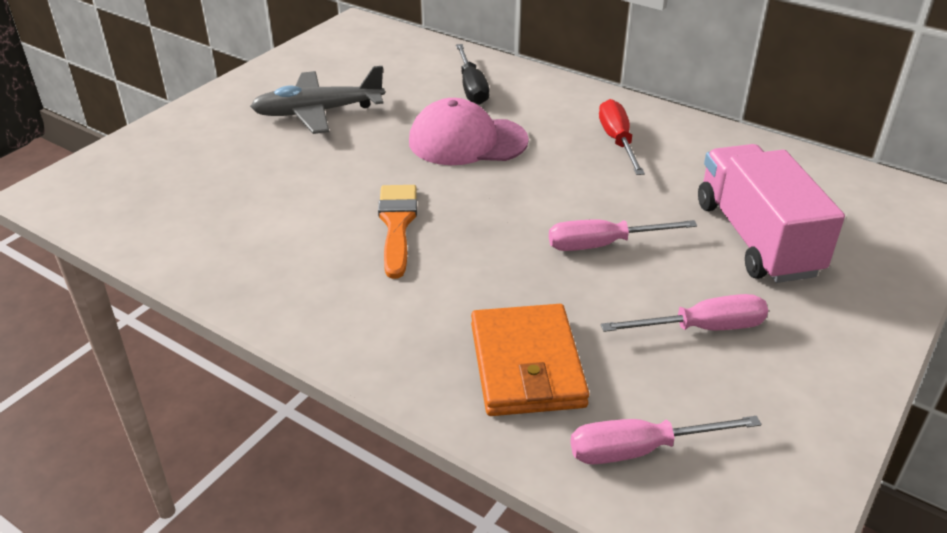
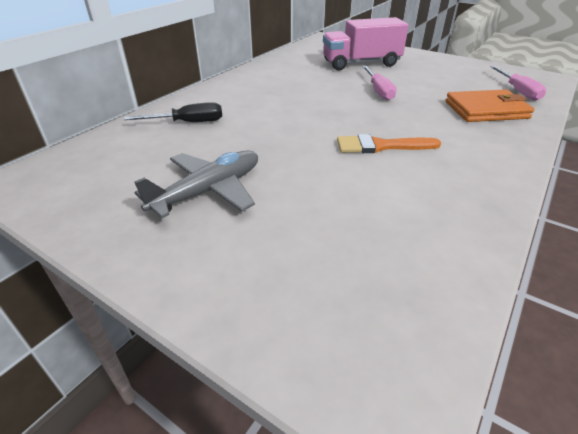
camera: 90 degrees left, 0 degrees up
grey plane [250,66,385,134] -> grey plane turned 120 degrees counterclockwise [134,151,258,218]
pink cap [409,98,529,165] -> none
red screwdriver [599,99,645,175] -> none
pink screwdriver [601,294,768,332] -> none

